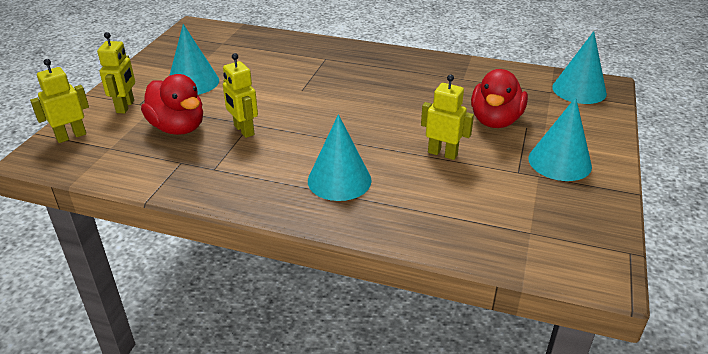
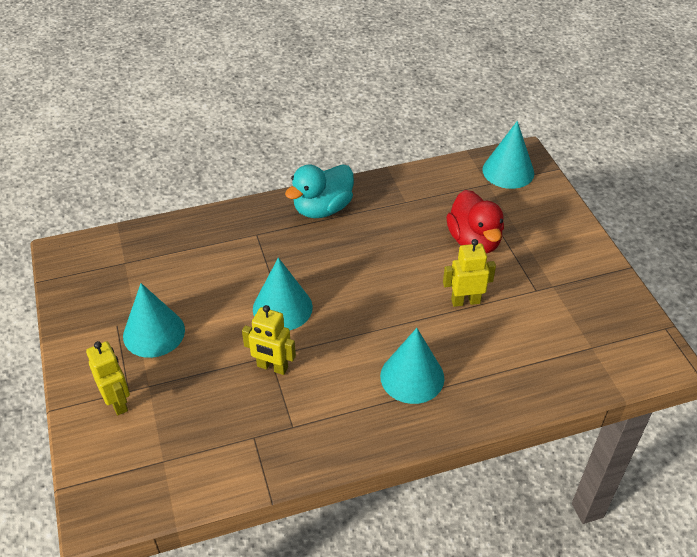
camera: 35 degrees left, 10 degrees up
yellow robot [30,59,89,143] -> none
red duck [141,74,203,135] -> none
turquoise cone [528,97,592,181] -> turquoise cone moved to [253,258,313,330]
none -> turquoise duck [285,164,354,218]

